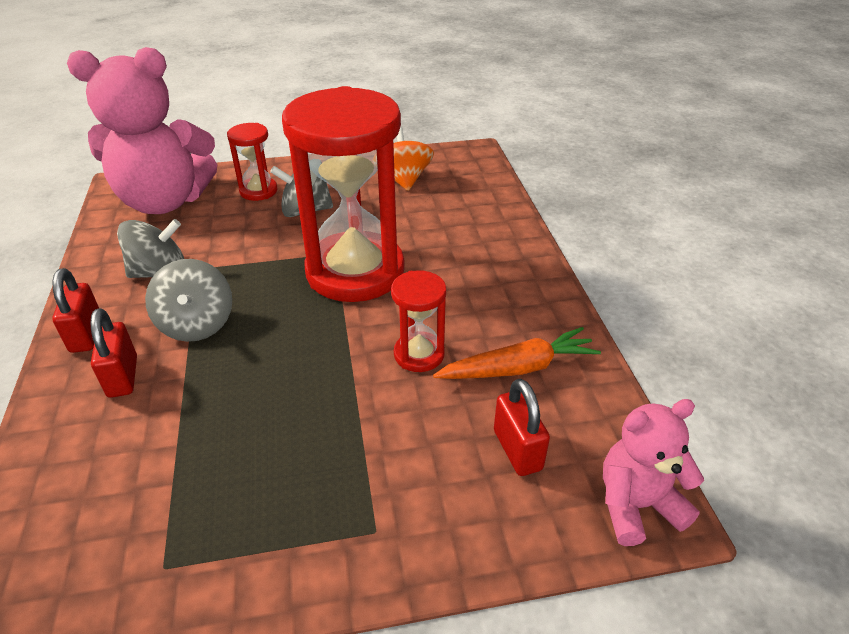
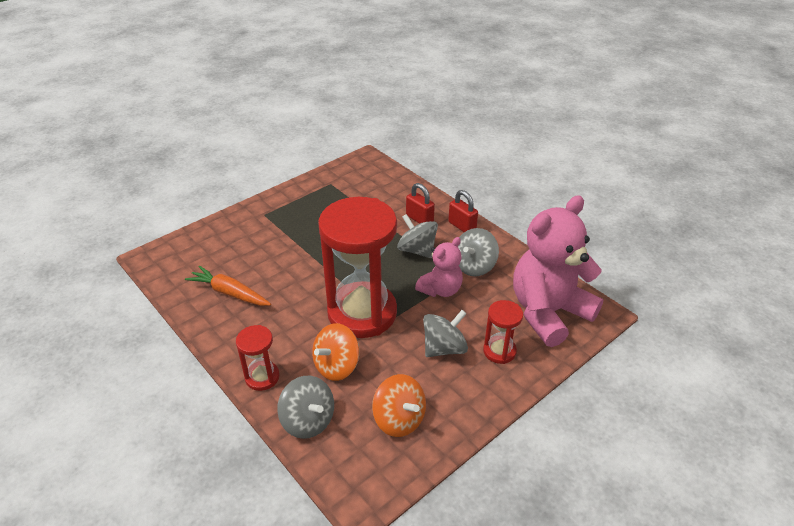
camera: 150 degrees right, 0 degrees up
red hourglass [391,270,446,372] -> red hourglass moved to [236,325,280,391]
orange carrot [433,327,601,379] -> orange carrot turned 75 degrees clockwise [185,266,271,306]
red padlock [494,379,550,476] -> none
pink teddy bear [603,399,704,546] -> pink teddy bear moved to [415,237,463,297]
none -> grey spinning top [277,376,334,439]
none -> orange spinning top [312,323,359,381]

